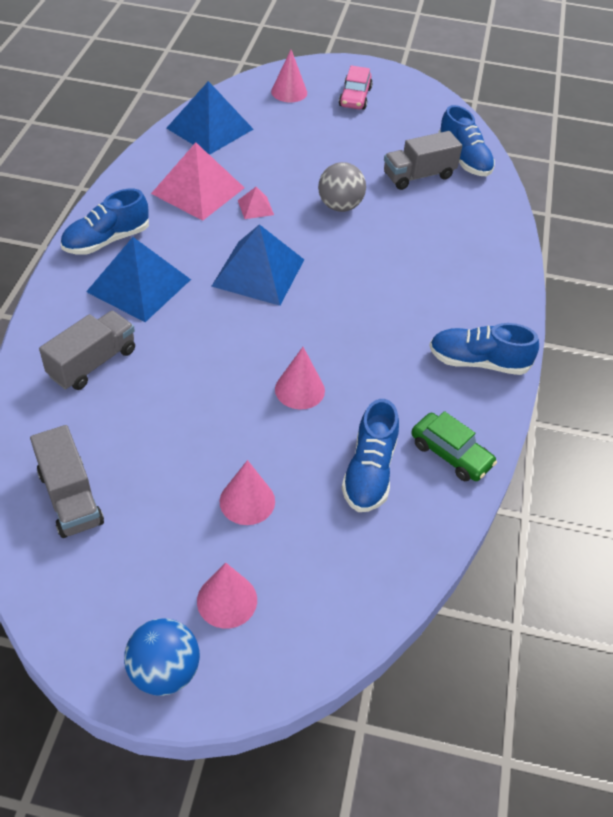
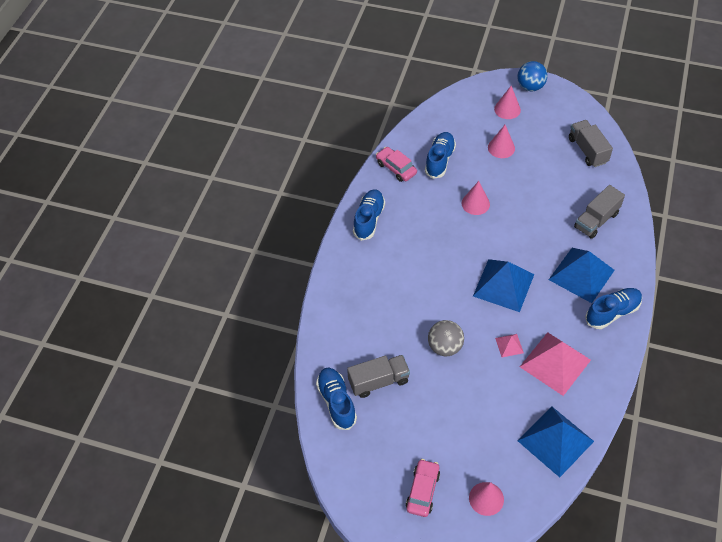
camera: 170 degrees left, 5 degrees up
green car [411,411,497,481] -> pink car [376,147,417,182]
blue shoe [429,323,539,375] -> blue shoe turned 90 degrees counterclockwise [353,189,385,241]

